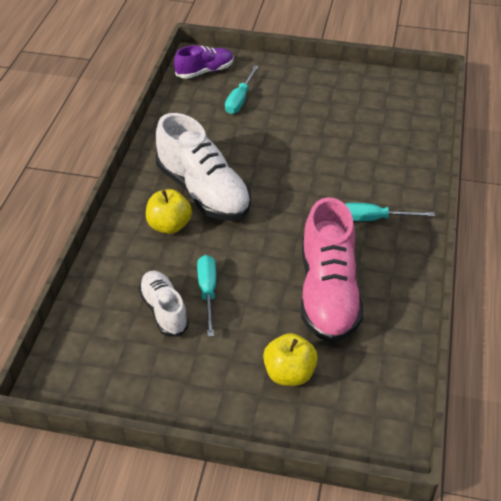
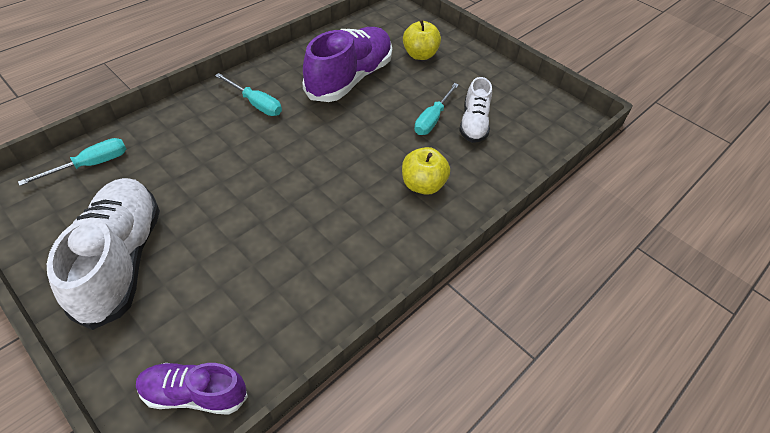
camera: 150 degrees left, 5 degrees up
white shoe [156,113,251,221] -> white shoe moved to [47,178,160,330]
turquoise screwdriver [225,65,259,114] -> turquoise screwdriver moved to [18,138,126,186]
pink shoe [301,197,363,343] -> purple shoe [302,27,392,102]

